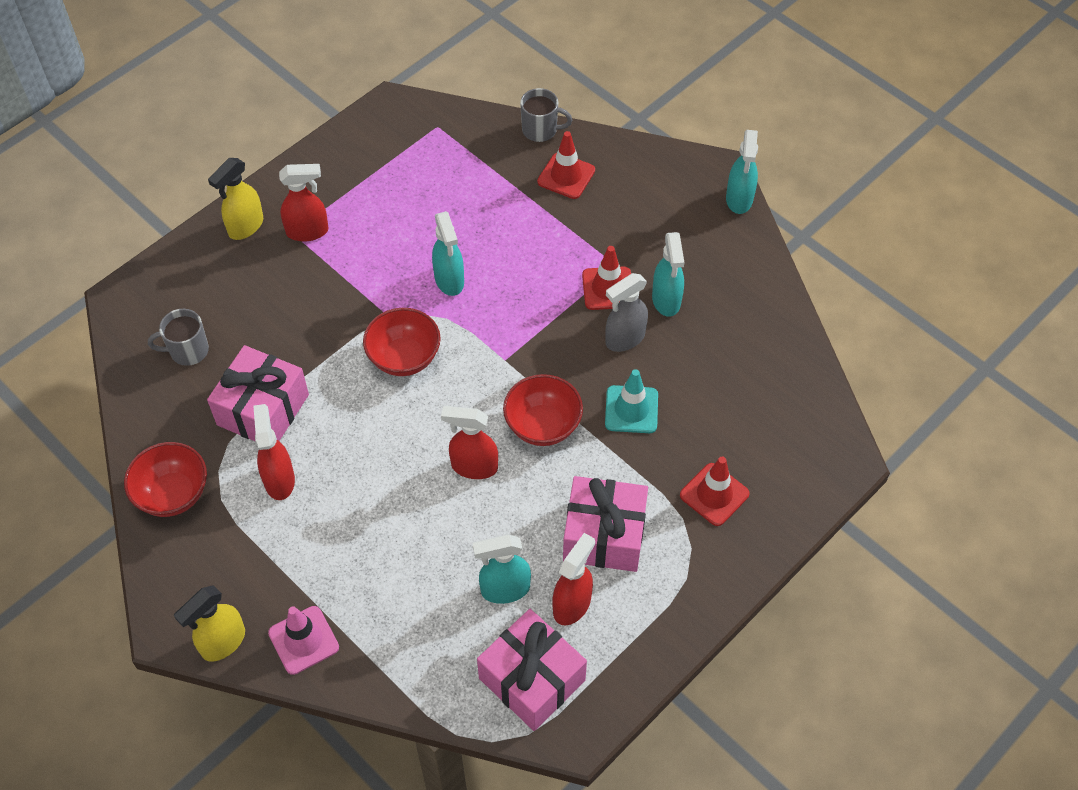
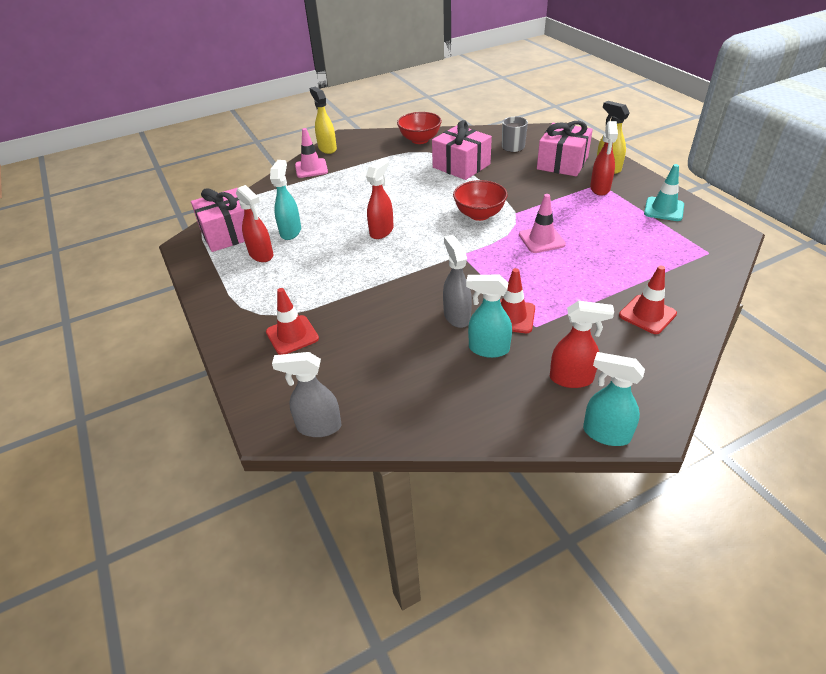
camera: 110 degrees right, 15 degrees down
red spray bottle [253,404,295,500] -> red spray bottle moved to [550,301,614,388]
turquoise spray bottle [432,211,464,296] -> pink traffic cone [519,194,566,253]
red bowl [503,374,583,446] -> none
grey mug [520,88,572,142] -> none
pink gift [563,476,648,572] -> pink gift moved to [537,121,593,176]
turquoise traffic cone [605,369,658,433] -> turquoise traffic cone moved to [644,164,684,221]
none -> grey spray bottle [272,352,341,437]

